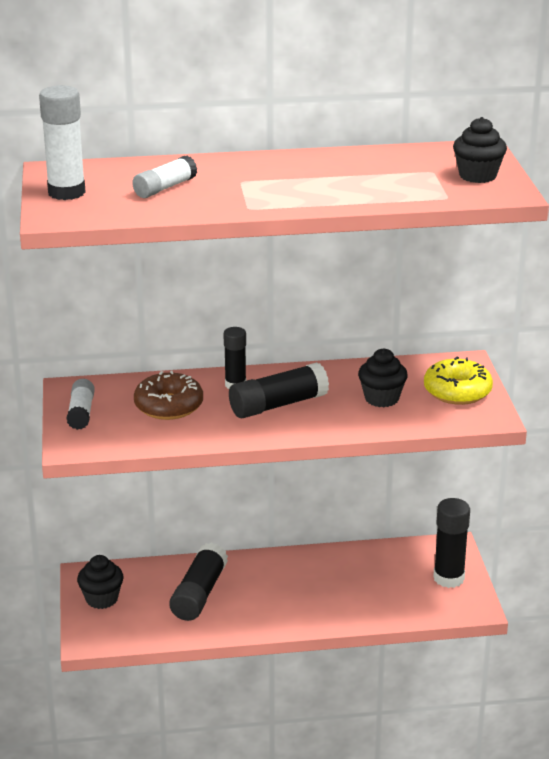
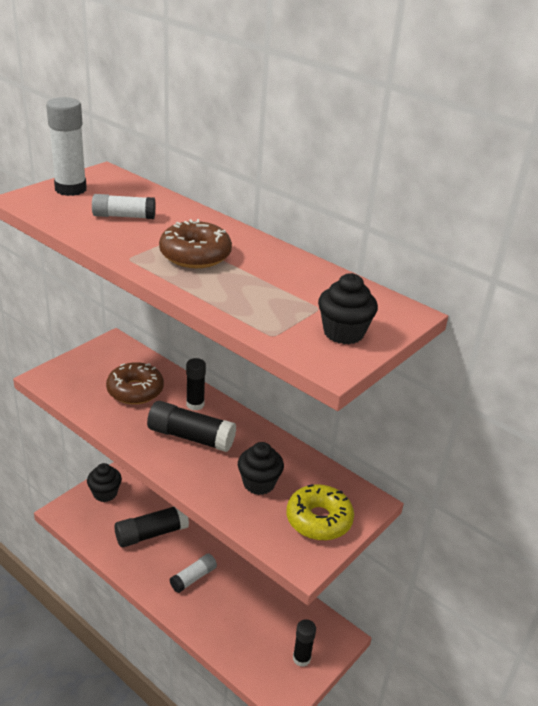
camera: 45 degrees right, 5 degrees up
white glue stick [66,379,95,430] -> white glue stick moved to [169,553,217,593]
black glue stick [433,498,470,588] -> black glue stick [293,619,316,667], size x0.65
none -> brown donut [159,219,232,268]

